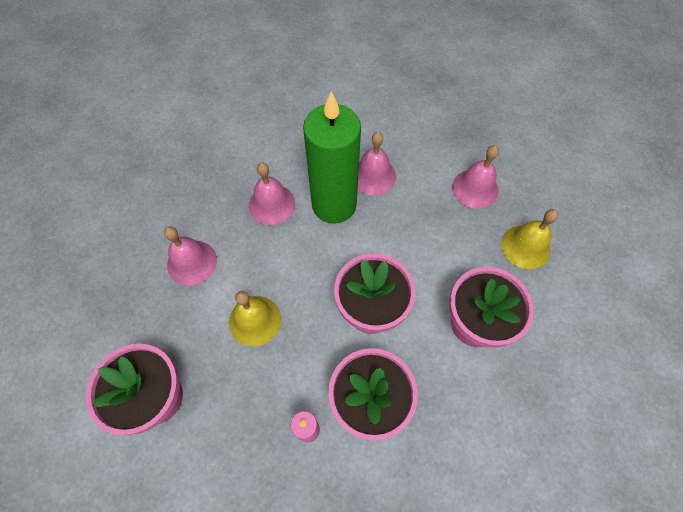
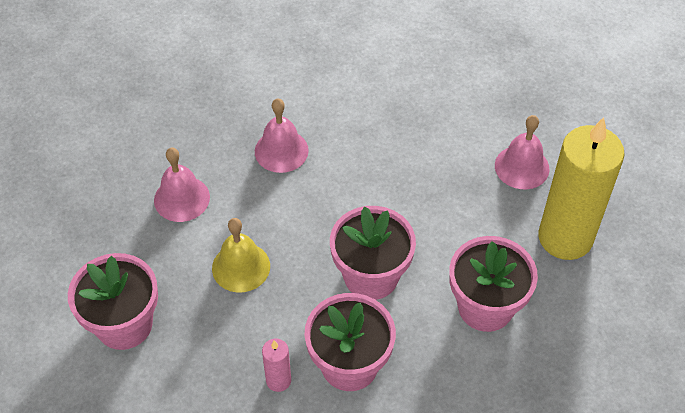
camera: 10 degrees right, 10 degrees down
green candle [303,92,361,224] -> none
pink bell [358,132,396,196] -> none
yellow bell [501,209,559,269] -> yellow candle [538,117,625,260]

